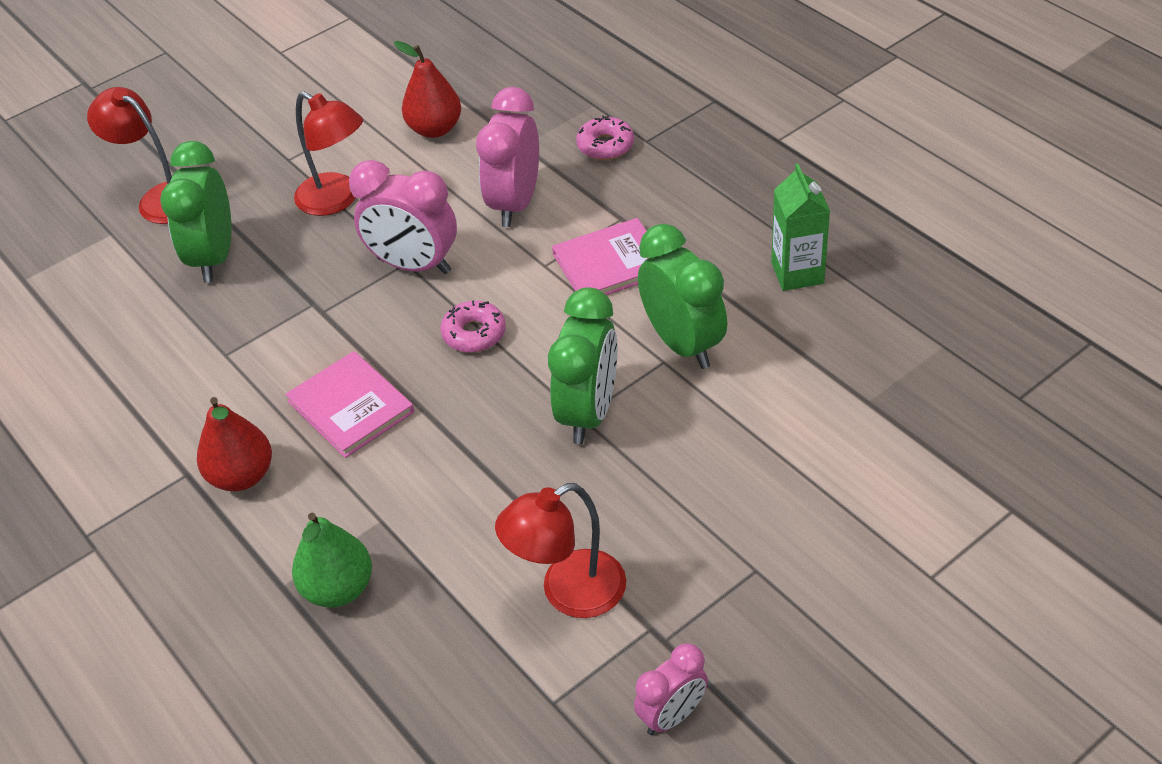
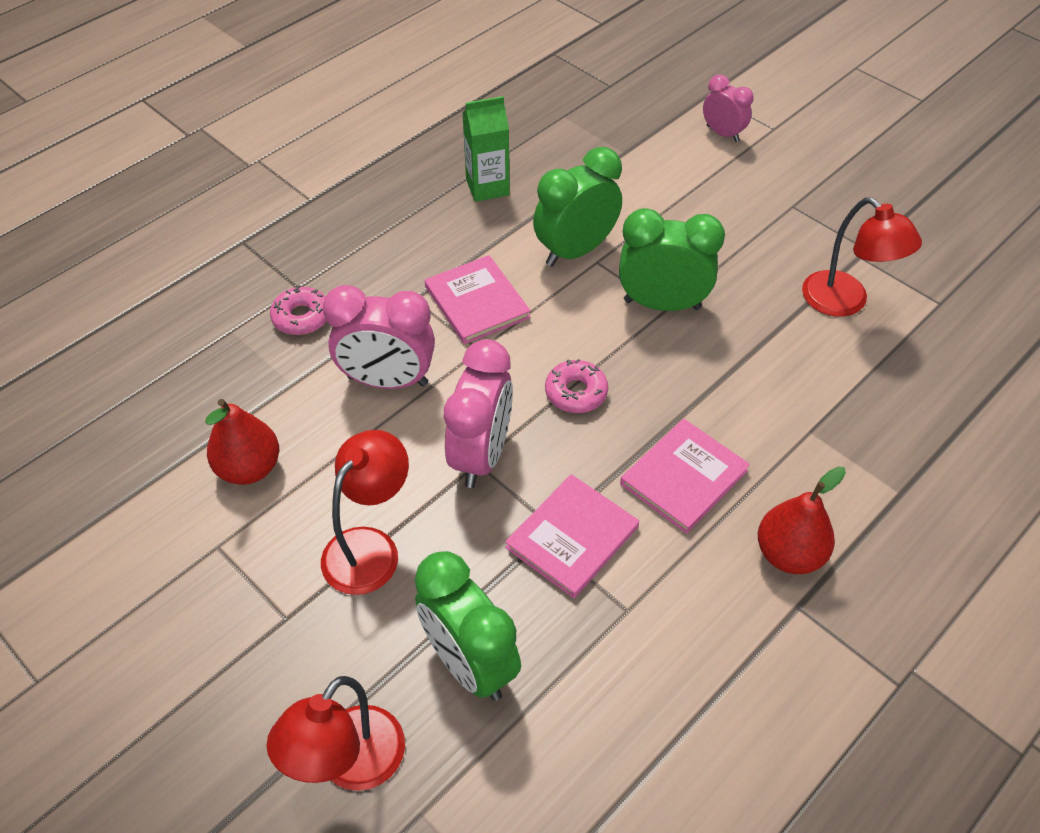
camera: 100 degrees left, 5 degrees up
green clock [160,141,231,283] -> green clock turned 60 degrees clockwise [415,551,521,701]
green pear [292,513,372,607] -> none
pink clock [634,643,708,735] -> pink clock moved to [703,75,754,142]
none -> pink book [505,474,639,598]

